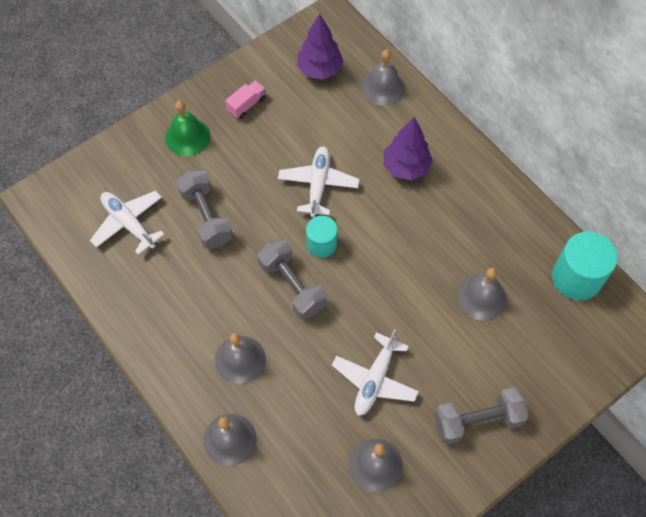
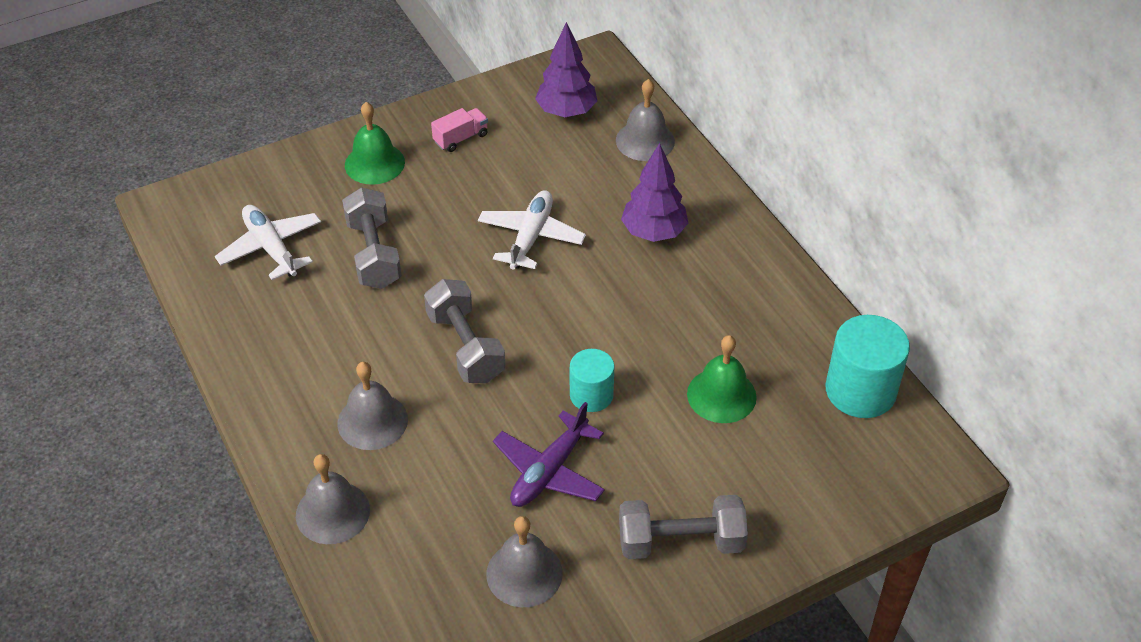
camera: 10 degrees right, 15 degrees down
turquoise cylinder [306,216,337,258] -> turquoise cylinder moved to [570,349,615,412]
white plane [332,329,419,416] -> purple plane [493,402,605,507]
grey bell [457,268,507,320] -> green bell [687,335,757,423]

